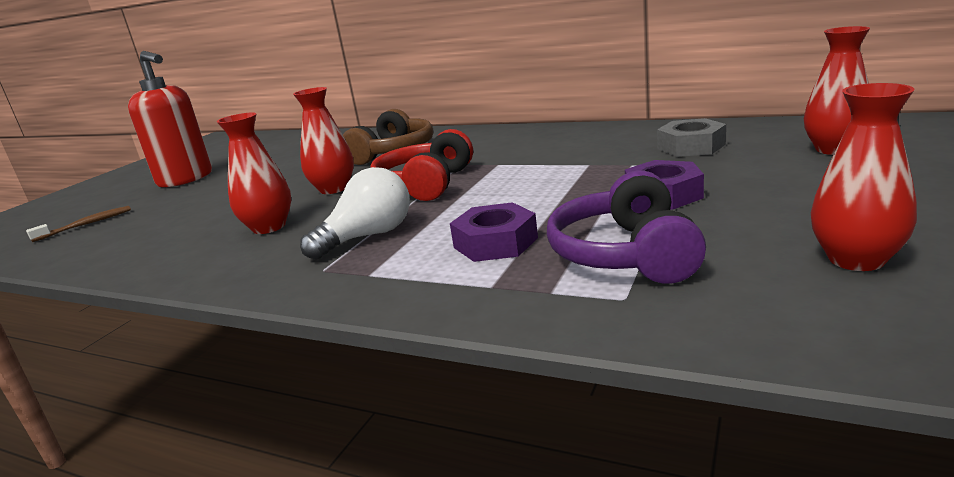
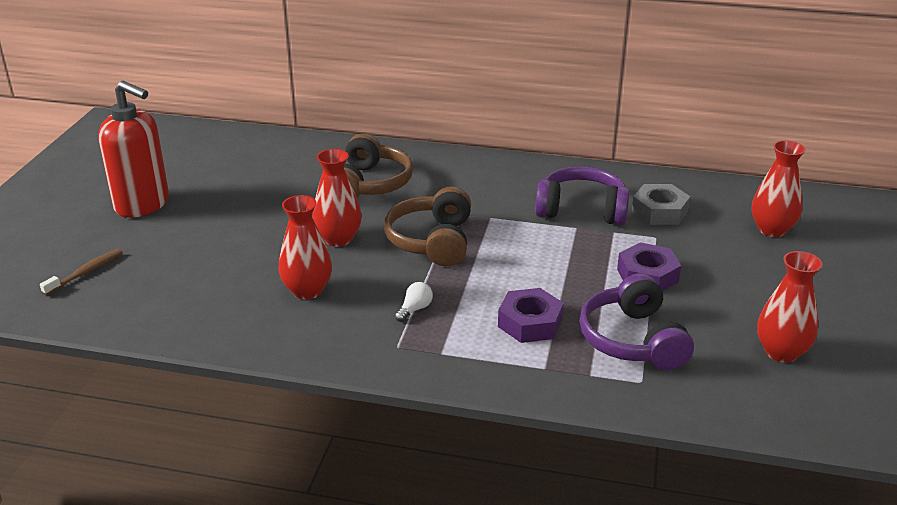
camera: 15 degrees left, 10 degrees up
white light bulb [300,167,410,260] -> white light bulb [395,282,433,322], size x0.49
red headphones [370,129,473,201] -> brown headphones [384,186,471,266]
none -> purple headphones [535,166,629,225]

